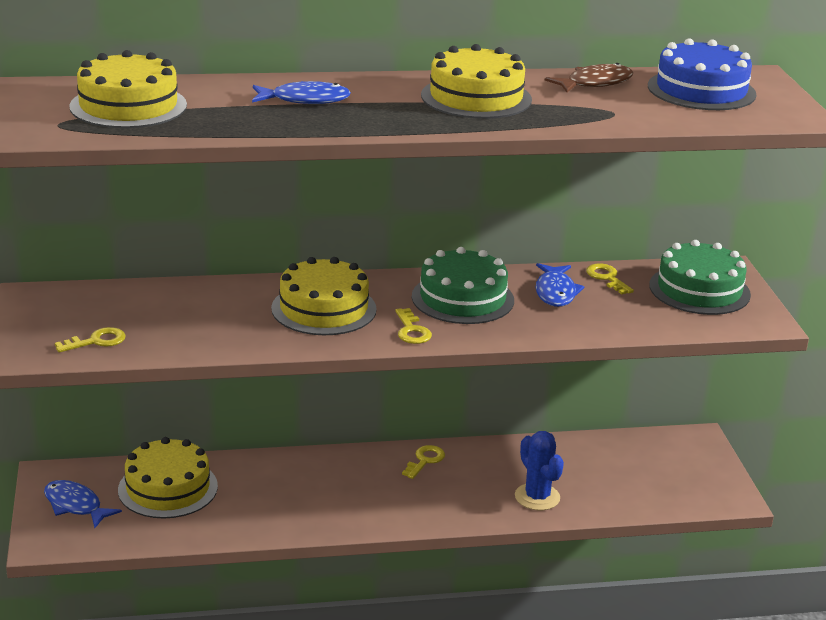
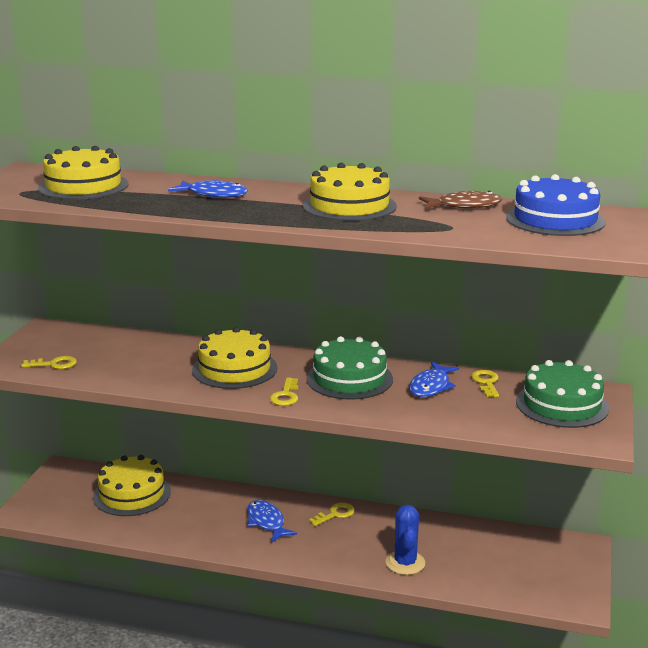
camera: 25 degrees right, 5 degrees down
blue fish [44,480,122,528] -> blue fish moved to [247,500,297,543]

